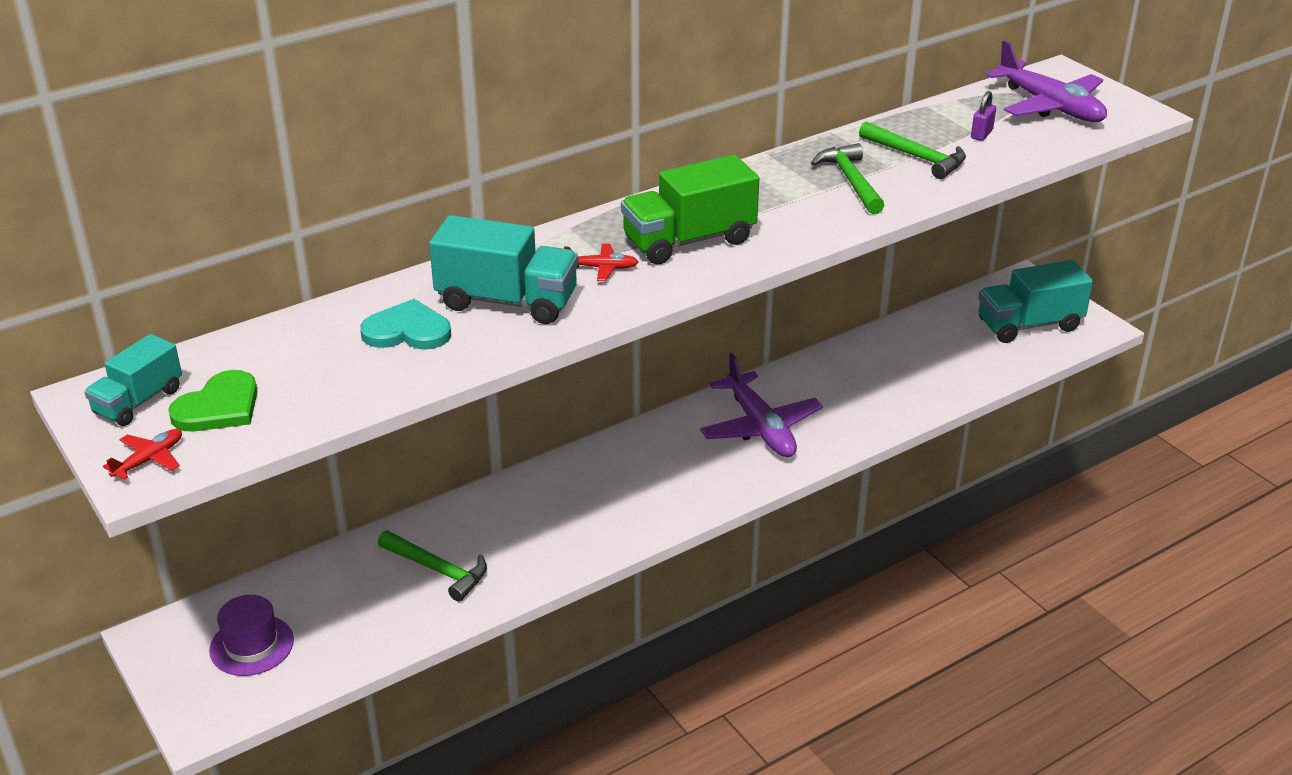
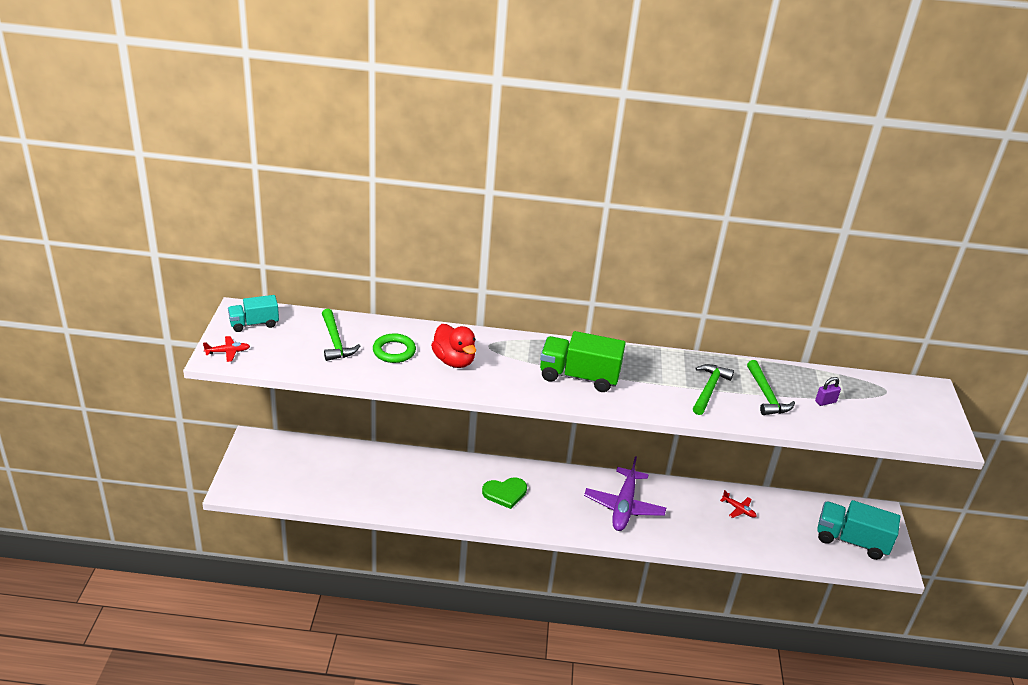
camera: 35 degrees right, 0 degrees up
green heart [168,370,258,431] -> green heart moved to [482,478,527,509]
purple hat [209,595,294,676] -> none
turquoise heart [360,299,451,350] -> green ring [373,333,416,363]
green hammer [378,530,487,602] -> green hammer moved to [322,309,360,361]
turquoise truck [429,215,578,324] -> red duck [431,324,476,368]
red plane [564,244,638,281] -> red plane moved to [720,490,757,518]
purple plane [986,40,1107,122] -> none

